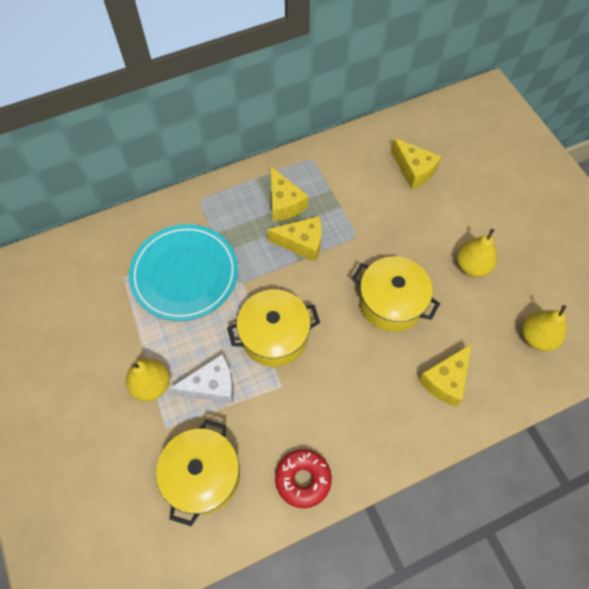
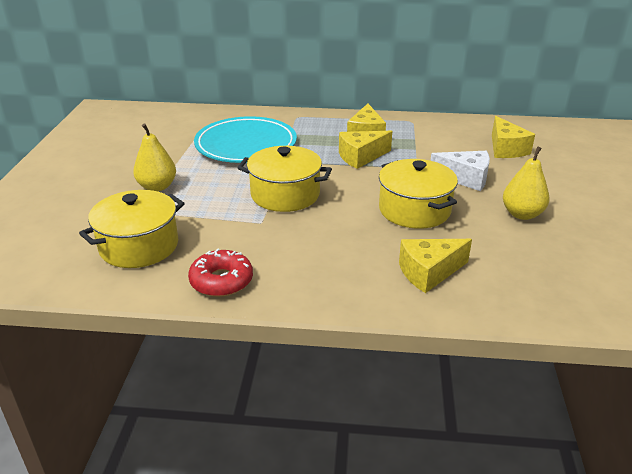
camera: 30 degrees right, 30 degrees down
white cheese [170,354,234,403] -> white cheese moved to [430,151,490,191]
yellow cheese [267,216,322,262] -> yellow cheese turned 120 degrees clockwise [339,131,392,169]
yellow pear [522,305,566,351] -> none

